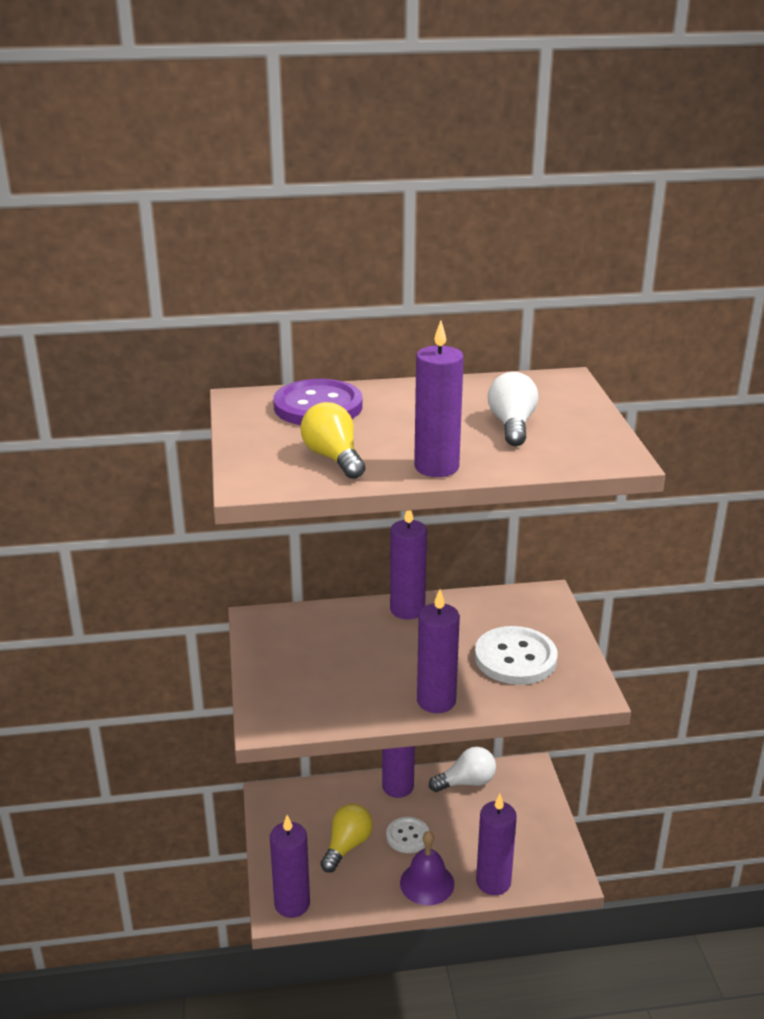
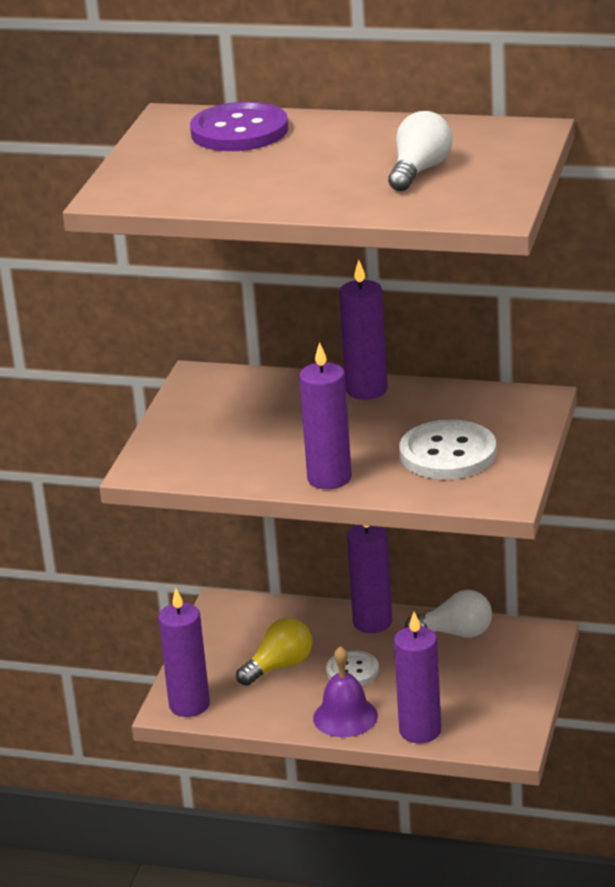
camera: 25 degrees right, 0 degrees up
yellow light bulb [300,402,365,479] -> none
purple candle [414,321,464,477] -> none

